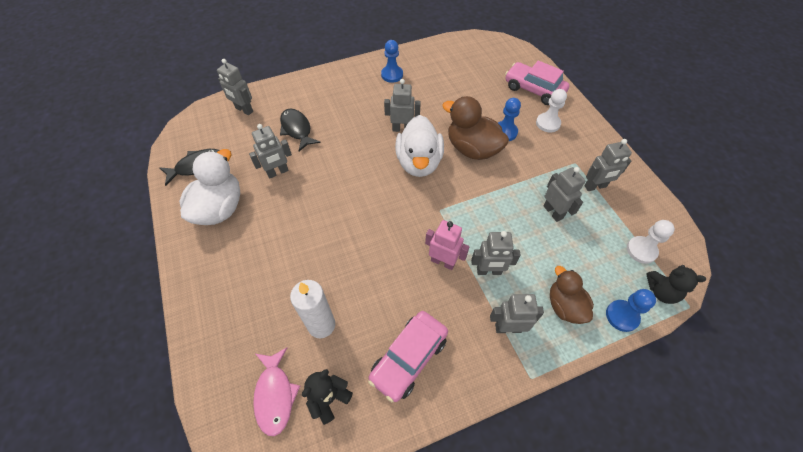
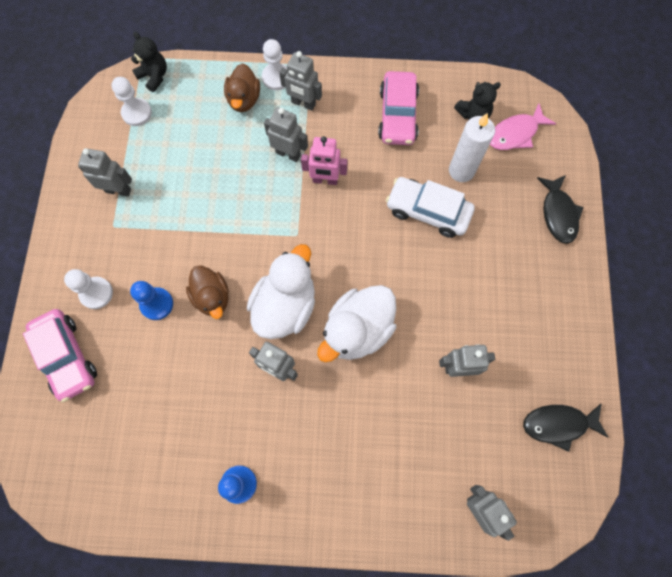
camera: 155 degrees left, 15 degrees up
white duck [179,149,240,225] -> white duck moved to [317,285,396,362]
pink fish [253,348,300,436] -> pink fish turned 135 degrees counterclockwise [490,103,556,150]
black fish [280,108,321,151] -> black fish moved to [537,175,584,244]
pink car [368,311,448,402] -> pink car turned 120 degrees clockwise [378,71,419,145]
pink robot [425,220,469,270] -> pink robot turned 45 degrees counterclockwise [301,136,348,185]
brown duck [442,96,509,160] -> brown duck [186,265,229,319], size x0.64
grey robot [544,167,585,222] -> none
blue pawn [606,289,656,332] -> none
none -> white pawn [262,39,287,90]
none -> white car [386,177,475,238]

